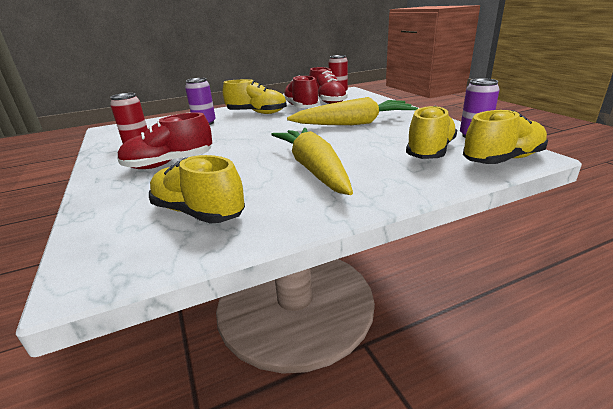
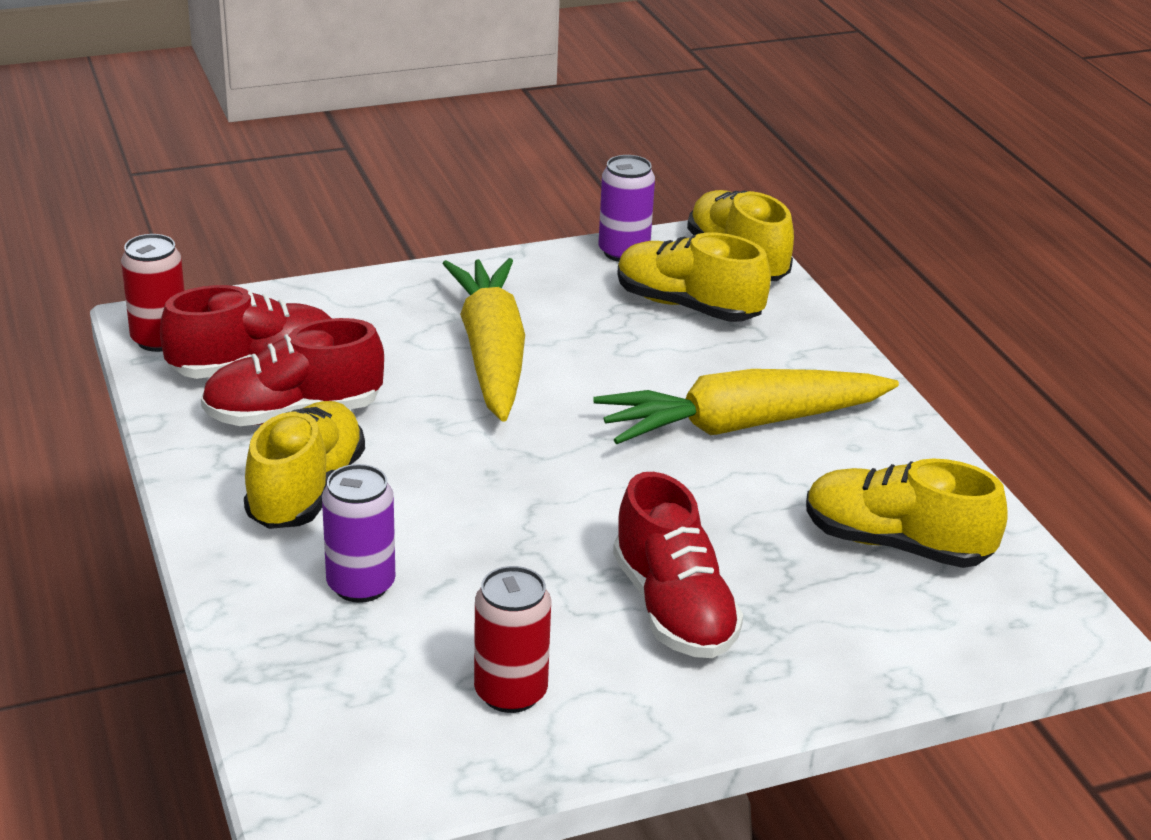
camera: 90 degrees left, 5 degrees up
yellow shoe [149,155,245,224] -> yellow shoe turned 75 degrees clockwise [806,458,1008,568]

